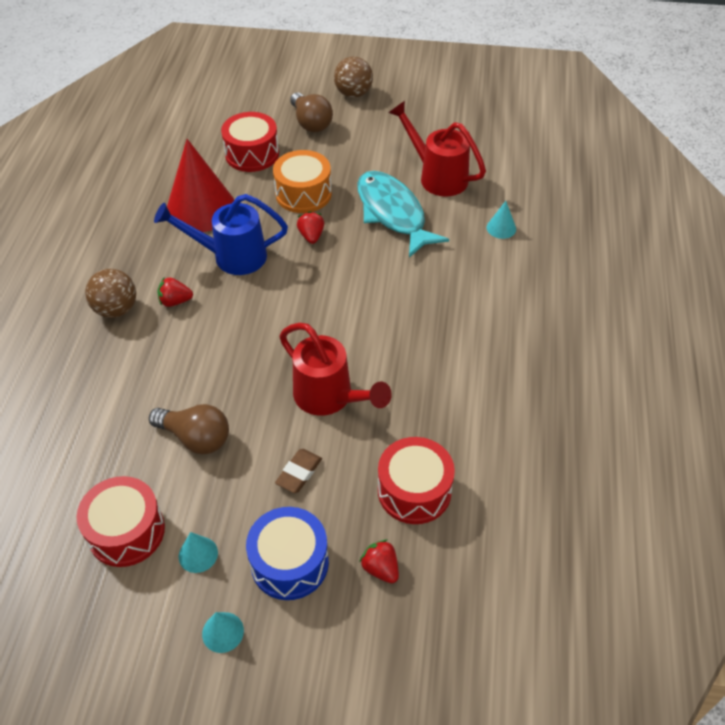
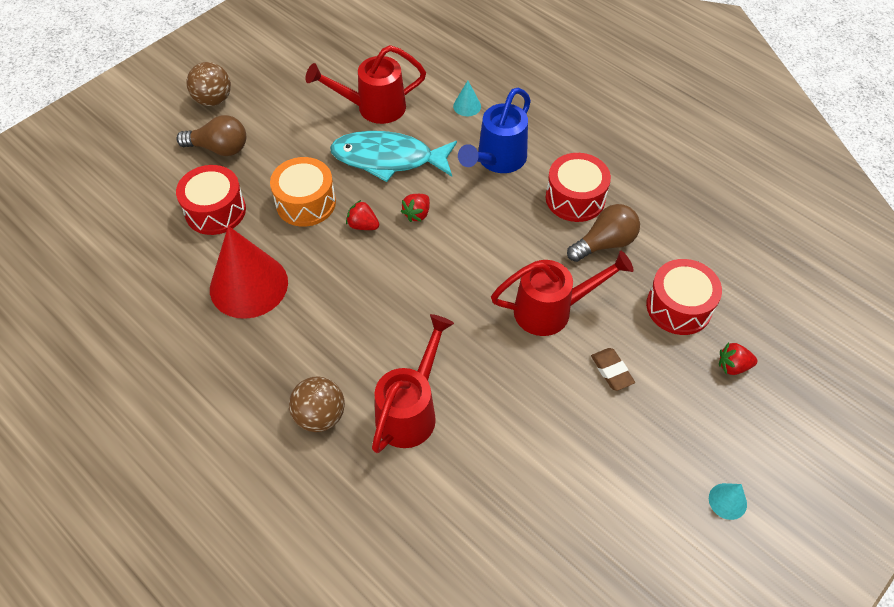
camera: 55 degrees left, 5 degrees up
red drum [76,476,165,567] -> red drum moved to [546,153,611,222]
brown light bulb [149,404,229,454] -> brown light bulb moved to [567,204,640,262]
blue watering can [154,194,288,275] -> blue watering can moved to [458,88,531,173]
red strawberry [157,277,193,307] -> red strawberry moved to [401,194,430,222]
turquoise cone [179,532,218,573] -> none
blue drum [246,507,329,600] -> none
none -> red watering can [372,314,454,453]

